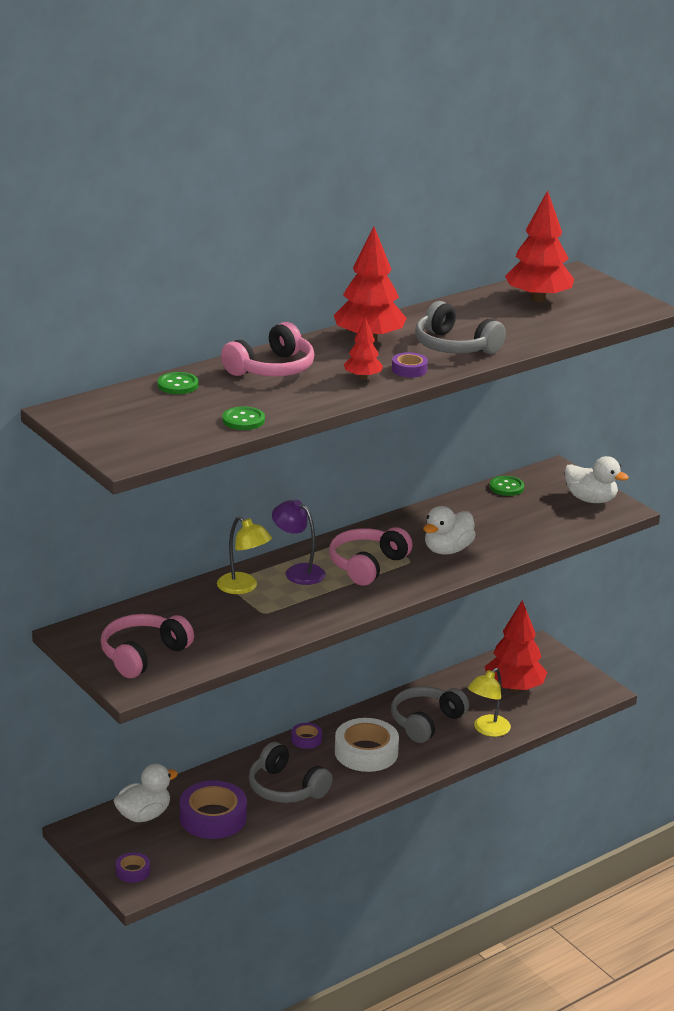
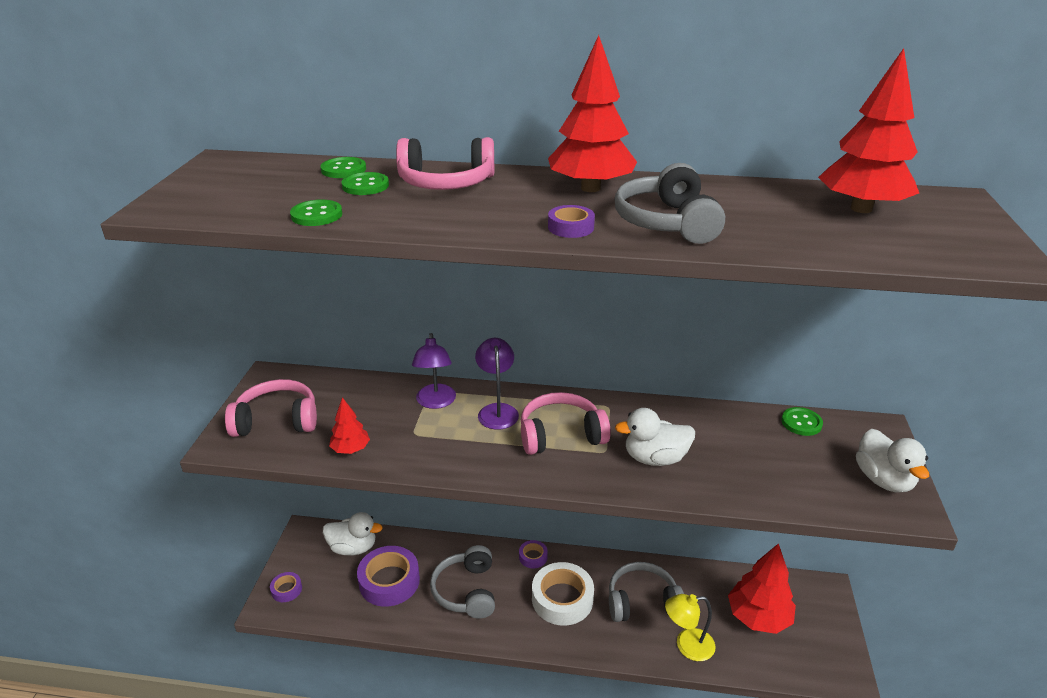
camera: 45 degrees right, 5 degrees up
yellow lamp [217,516,272,594] -> purple lamp [412,333,456,409]
red tree [344,317,383,380] -> red tree moved to [329,397,370,454]
none -> green button [341,172,389,195]

